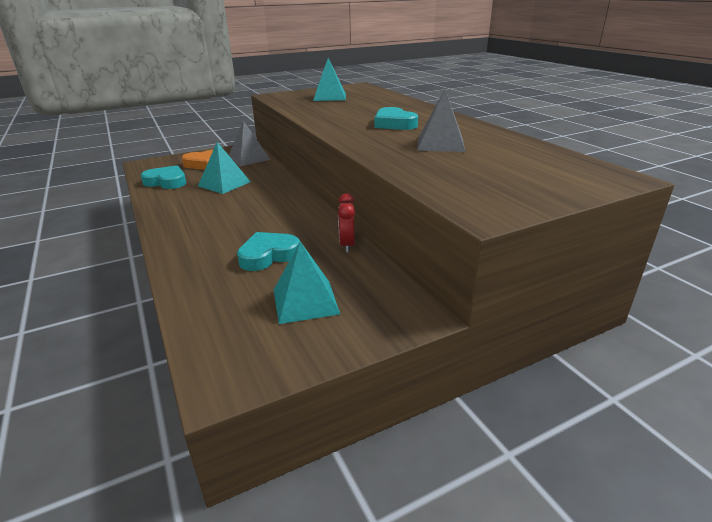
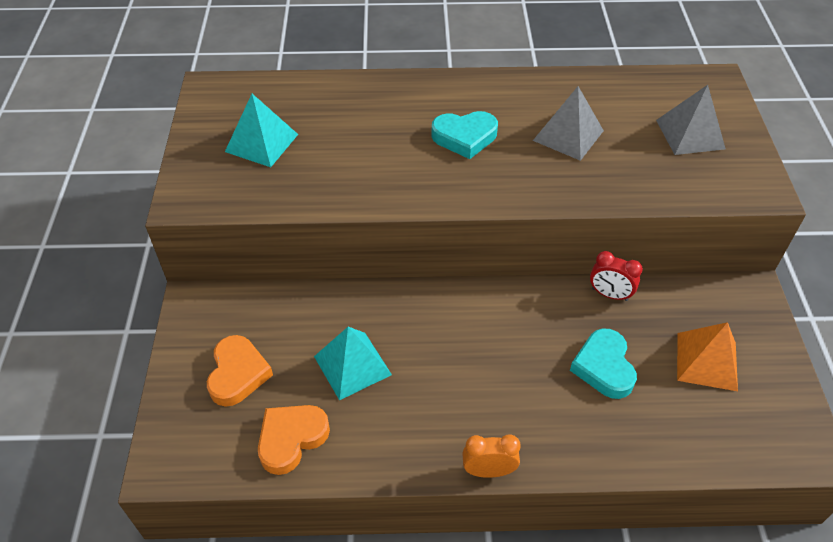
camera: 65 degrees left, 20 degrees up
turquoise heart [140,165,186,189] -> orange heart [258,405,330,475]
grey pyramid [229,121,271,166] -> grey pyramid moved to [656,85,726,155]
turquoise pyramid [274,241,340,324] -> orange pyramid [677,322,738,391]
none -> orange clock [462,434,521,478]

